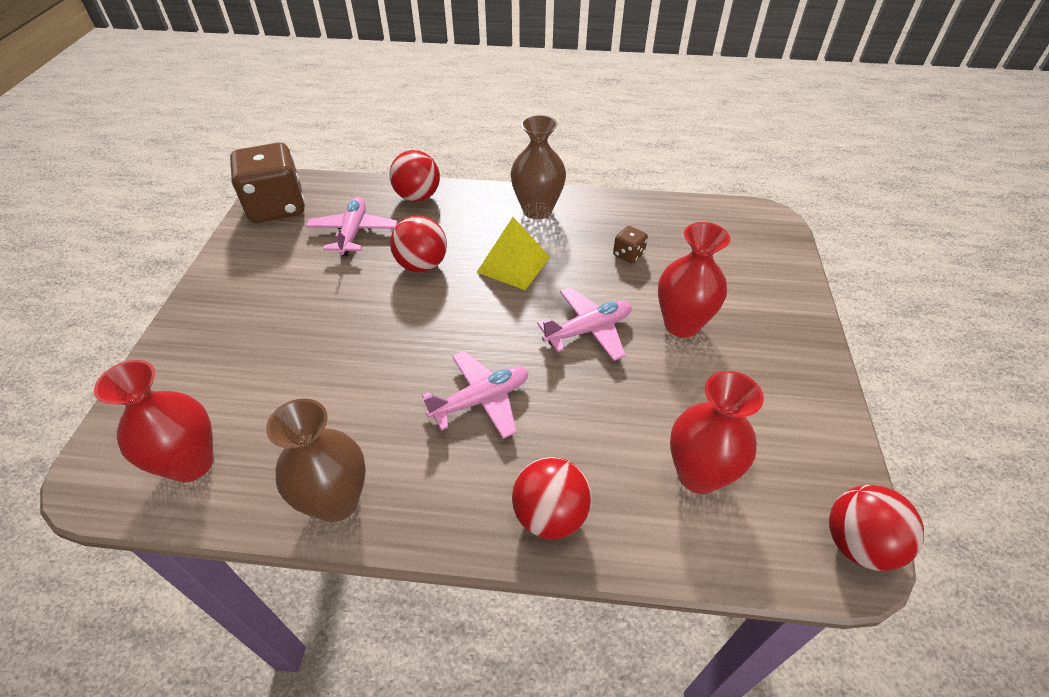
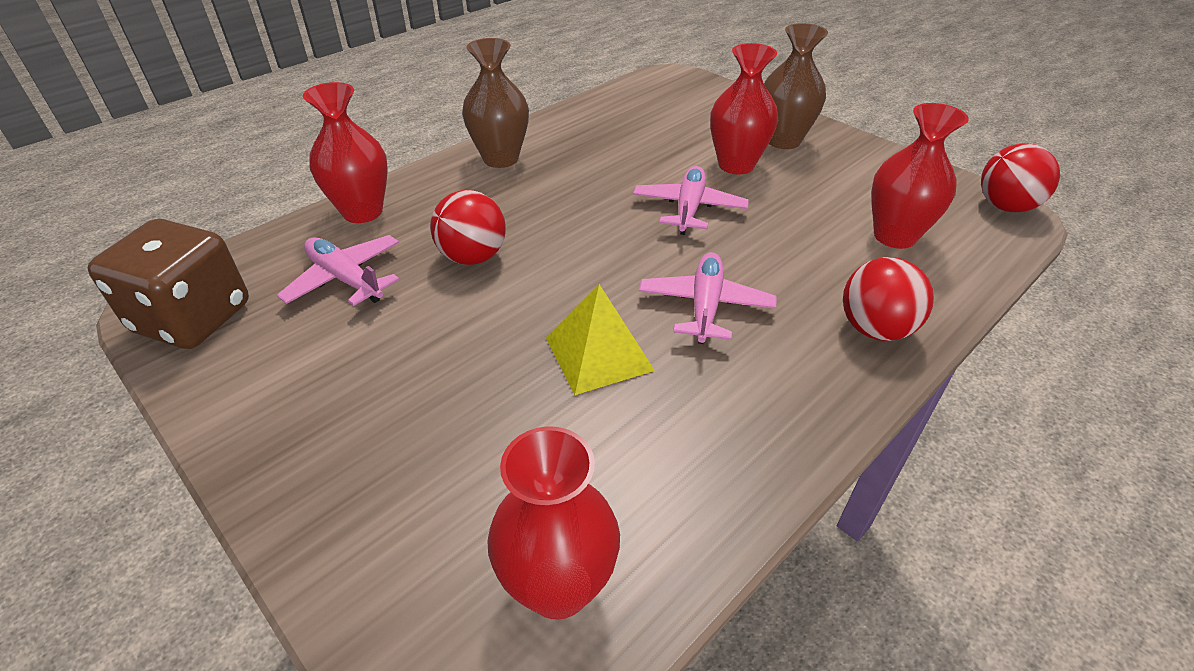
camera: 50 degrees left, 5 degrees down
brown vase [266,398,366,522] -> brown vase moved to [764,23,828,149]
red ball [389,150,440,202] -> red vase [303,82,388,223]
yellow pyramid [476,217,550,290] -> yellow pyramid moved to [546,284,655,395]
brown dice [613,226,648,263] -> none

